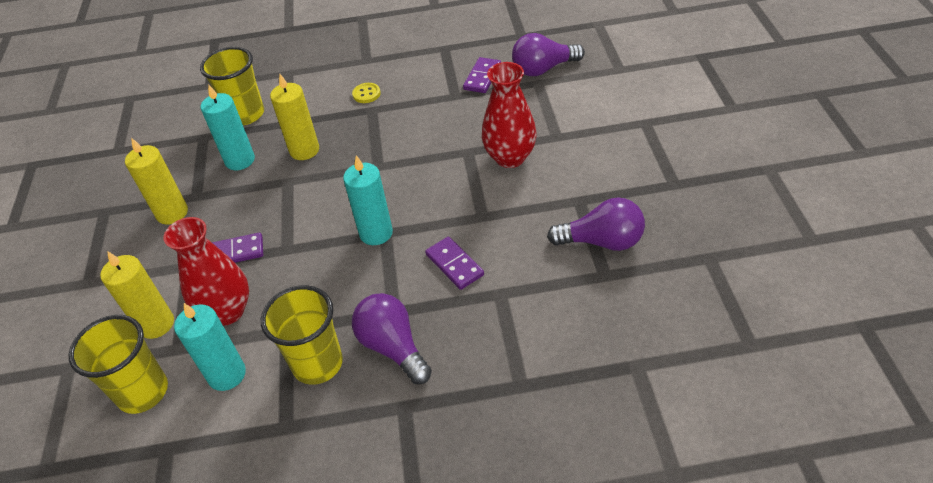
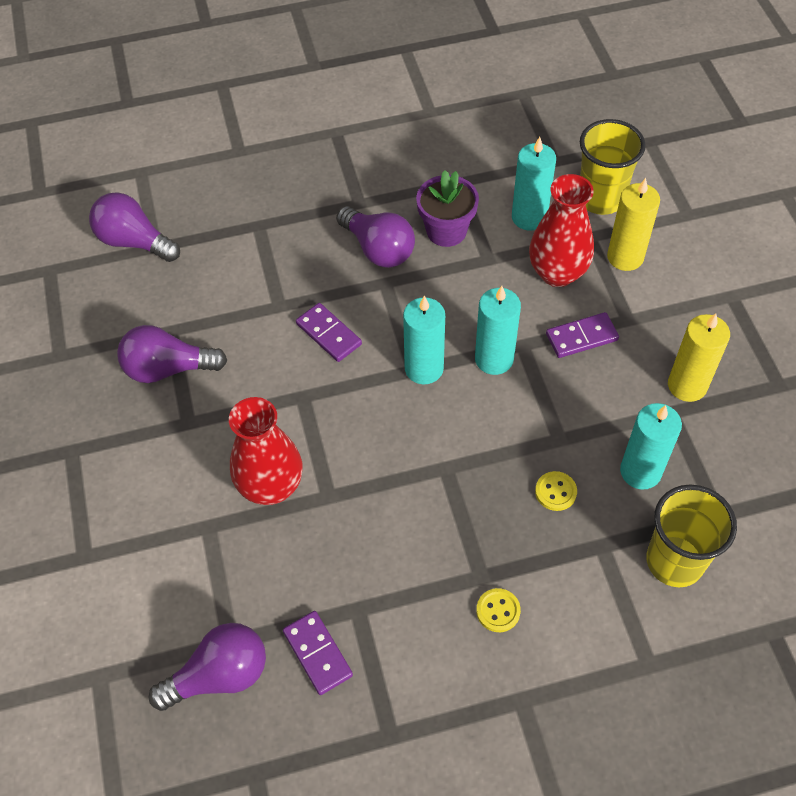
camera: 170 degrees right, 10 degrees up
yellow cup [261,285,343,385] -> purple flower pot [416,170,479,247]
yellow candle [270,74,319,160] -> yellow button [535,471,577,511]
purple domino [463,57,501,93] -> purple domino turned 45 degrees counterclockwise [283,611,353,695]
none -> purple light bulb [89,192,180,262]
none -> turquoise candle [475,286,521,375]

